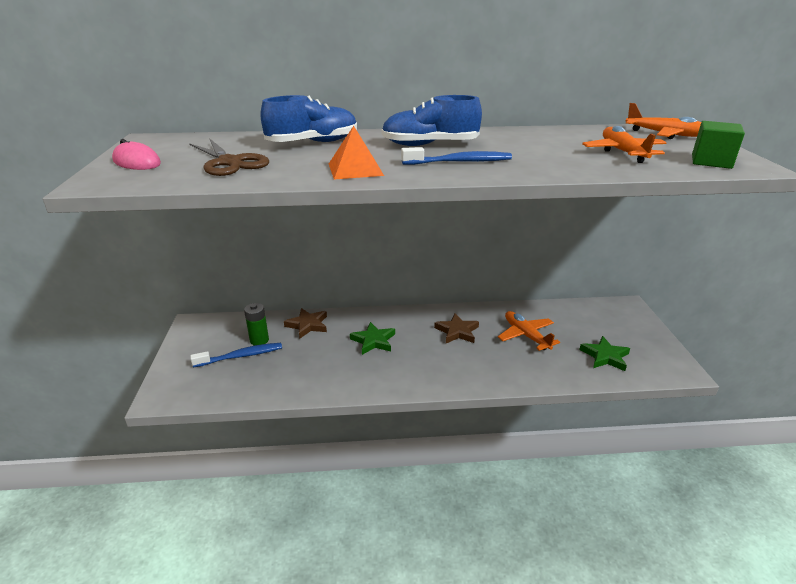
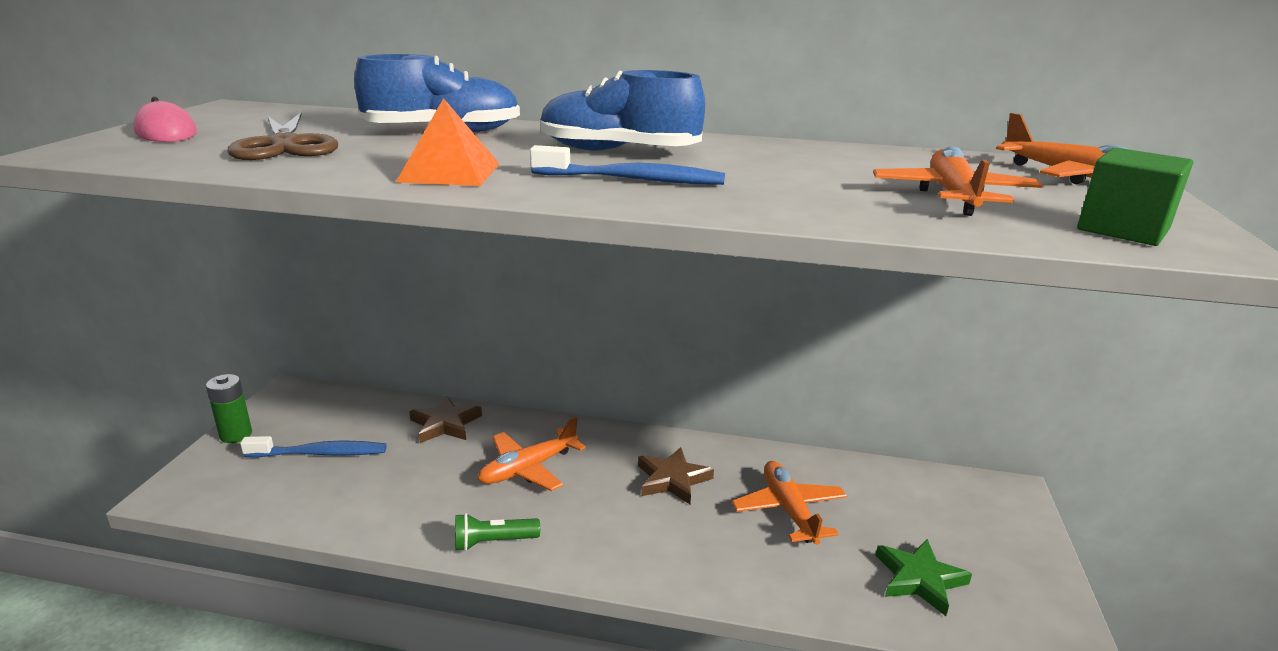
camera: 15 degrees right, 5 degrees down
green battery [244,303,269,346] -> green battery moved to [206,374,252,443]
green star [350,322,395,355] -> orange plane [478,416,586,491]
none -> green flashlight [455,513,540,551]

